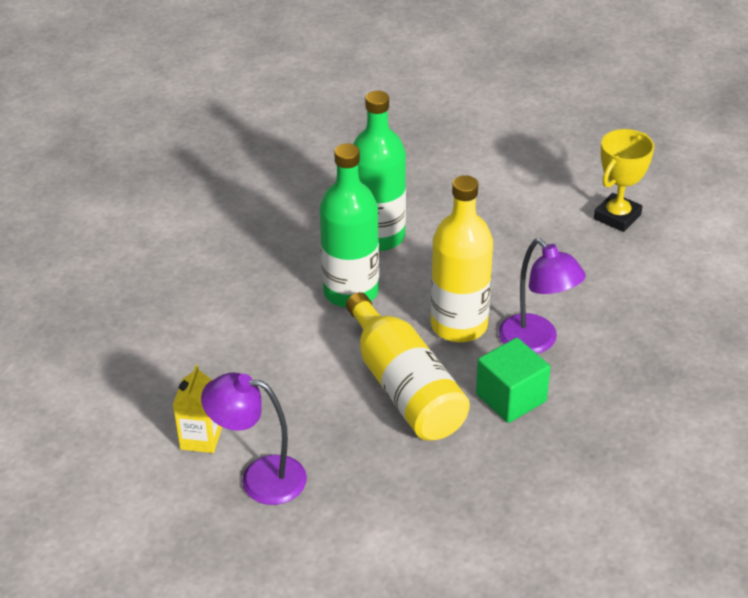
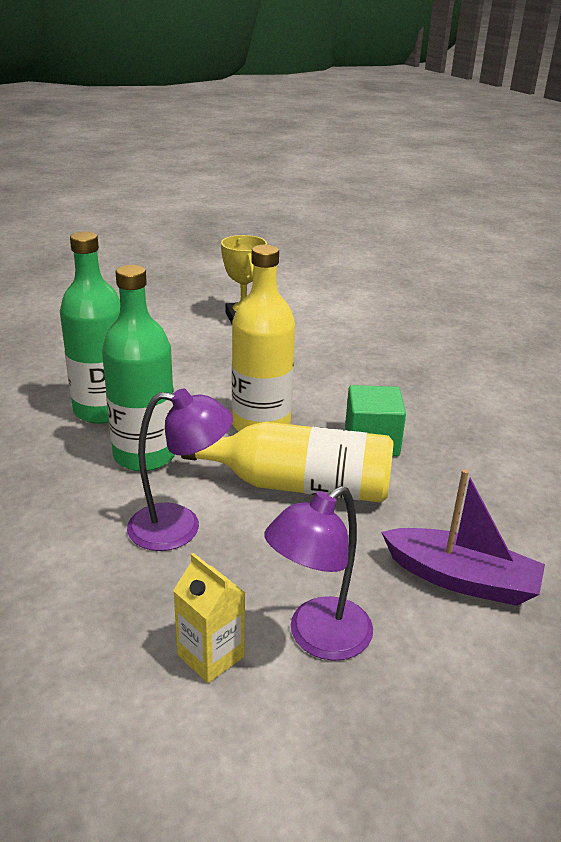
camera: 55 degrees left, 10 degrees down
purple lamp [498,239,586,354] -> purple lamp moved to [127,389,233,551]
none -> purple boat [381,469,545,606]

